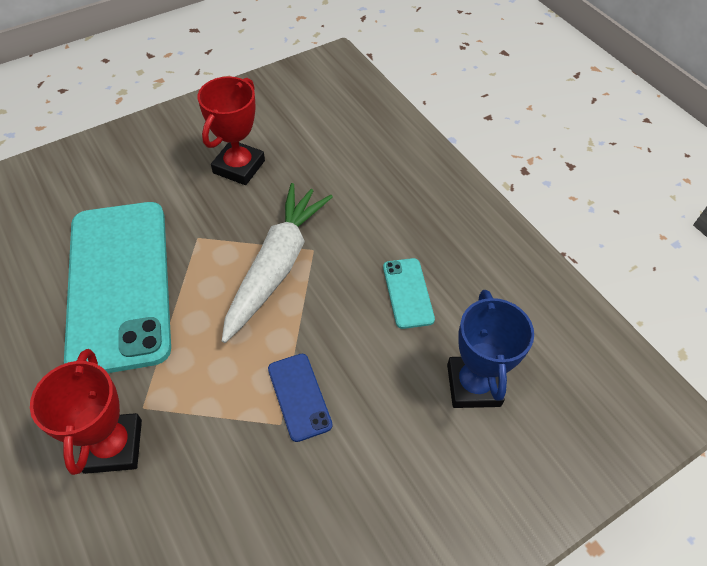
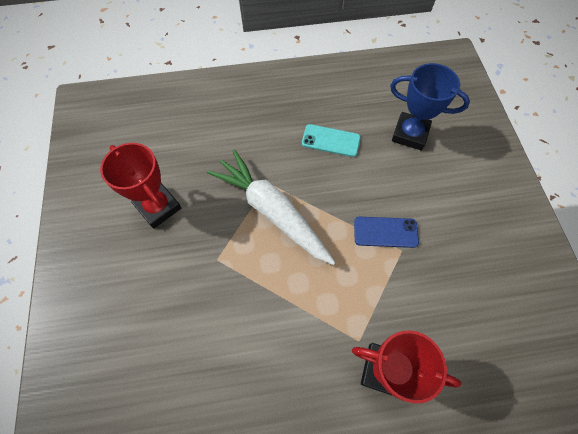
camera: 65 degrees left, 10 degrees up
turquoise phone [64,202,171,373] -> none

